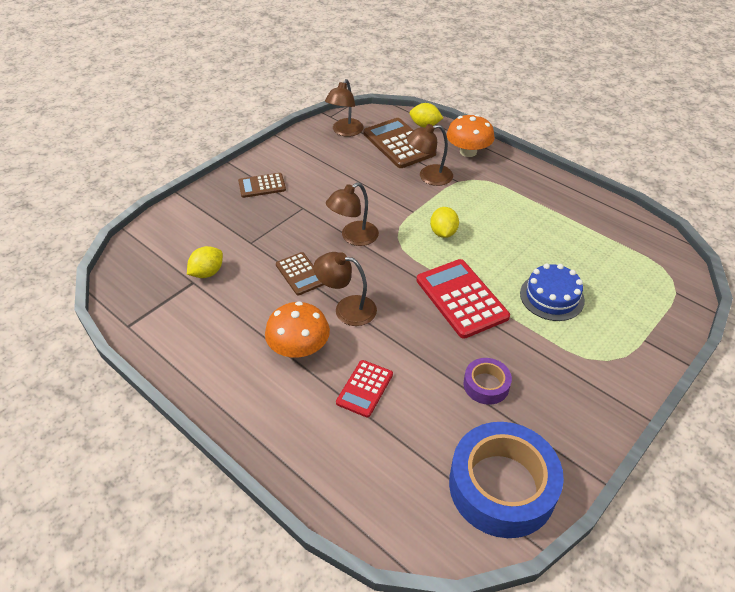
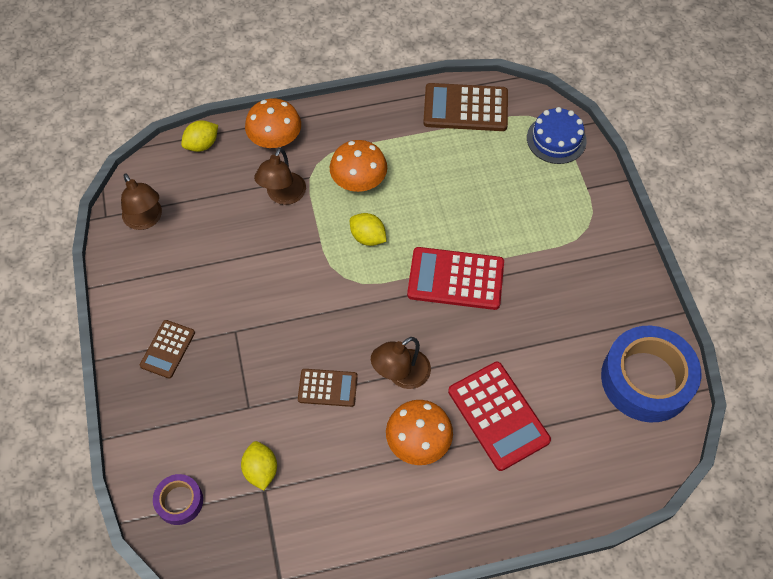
camera: 55 degrees left, 15 degrees up
brown lamp [326,183,379,246] -> none
red calculator [336,360,393,418] -> red calculator [448,362,551,471], size x1.72
brown calculator [363,118,437,168] -> brown calculator moved to [423,83,508,131]
purple tape [463,358,512,405] -> purple tape moved to [153,474,203,525]
blue cake [520,263,585,321] -> blue cake moved to [527,107,586,164]
none -> orange mushroom [330,140,387,192]

